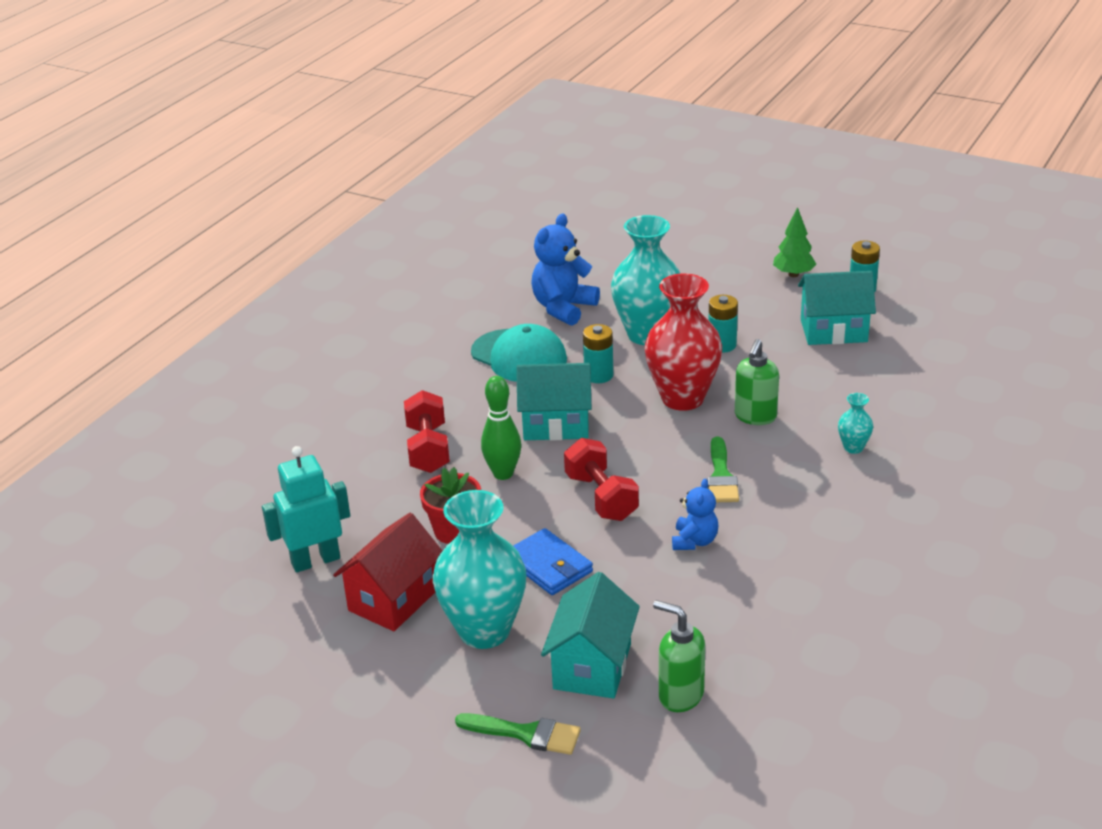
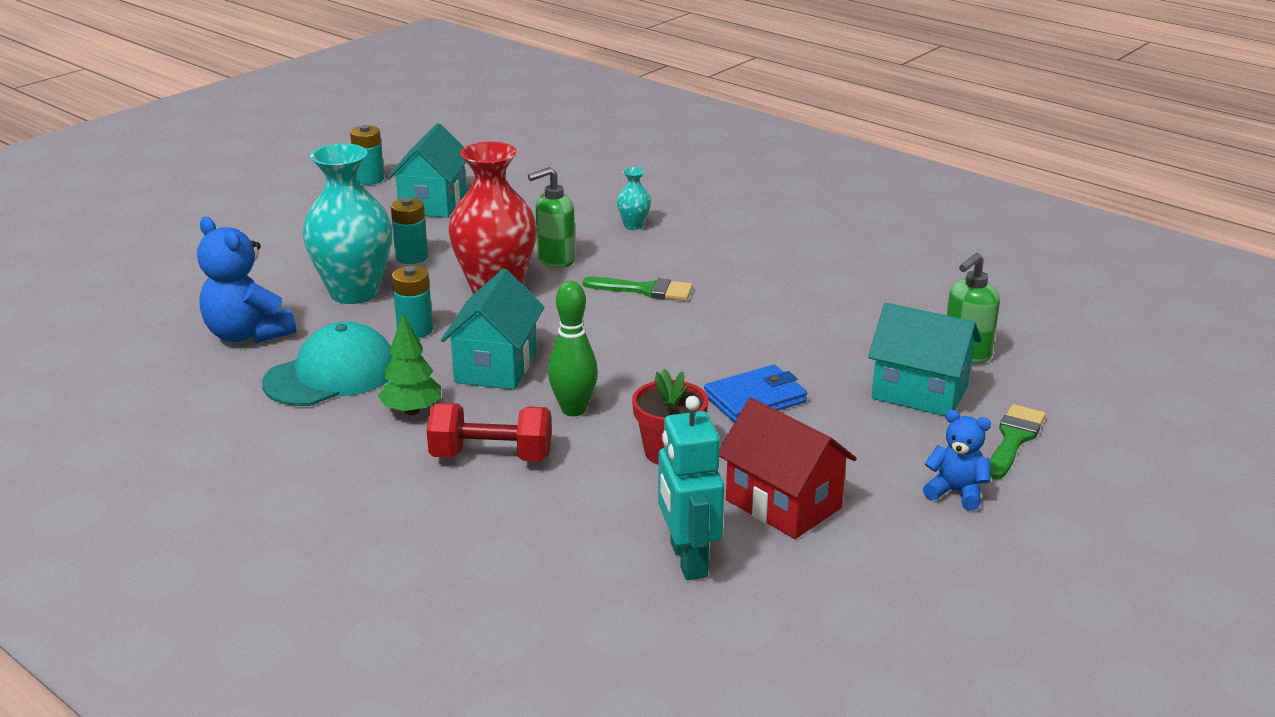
camera: 80 degrees left, 5 degrees down
turquoise vase [433,490,526,649] -> none
red dumbbell [564,438,639,521] -> none
blue teddy bear [672,478,718,550] -> blue teddy bear moved to [923,410,991,511]
green soap dispenser [735,339,779,425] -> green soap dispenser turned 120 degrees clockwise [528,167,575,268]
green tree [773,207,816,277] -> green tree moved to [378,314,441,415]

